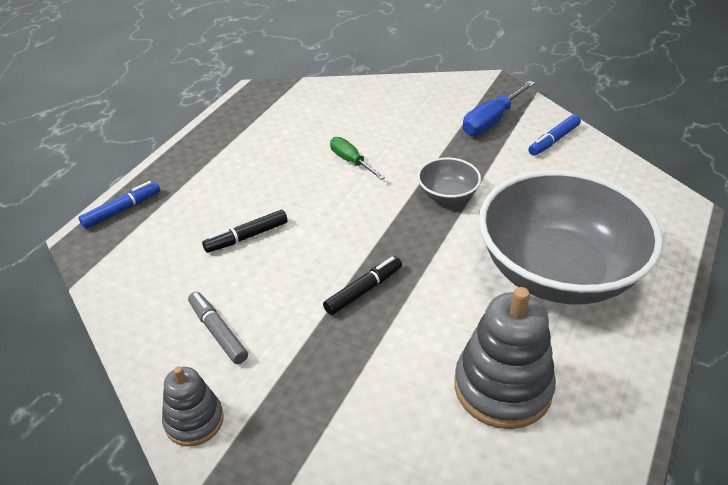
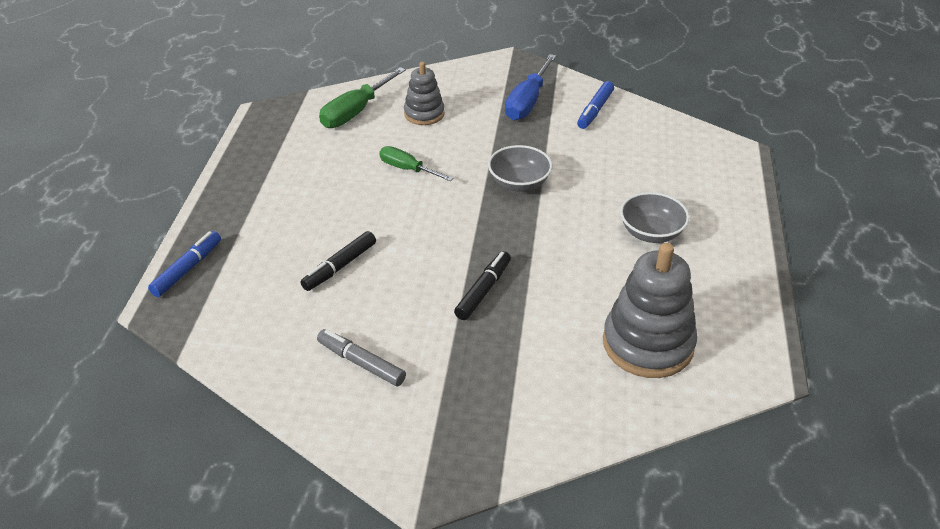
camera: 20 degrees left, 0 degrees up
grey stacking toy [162,366,224,446] -> grey stacking toy moved to [404,62,445,125]
grey bowl [479,170,663,305] -> grey bowl [620,192,689,243], size x0.42
none -> green screwdriver [319,67,406,128]

